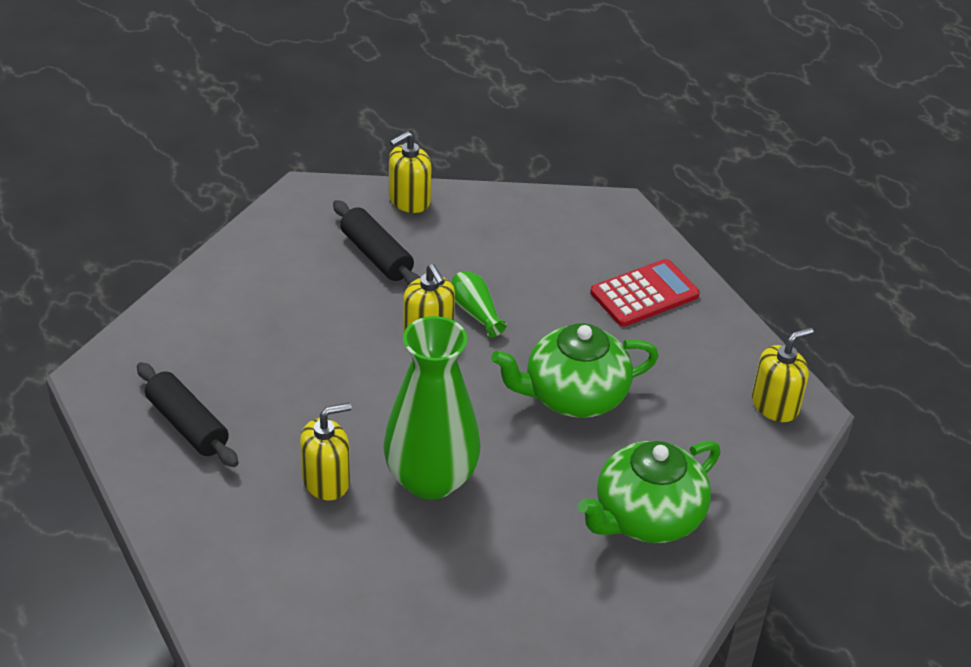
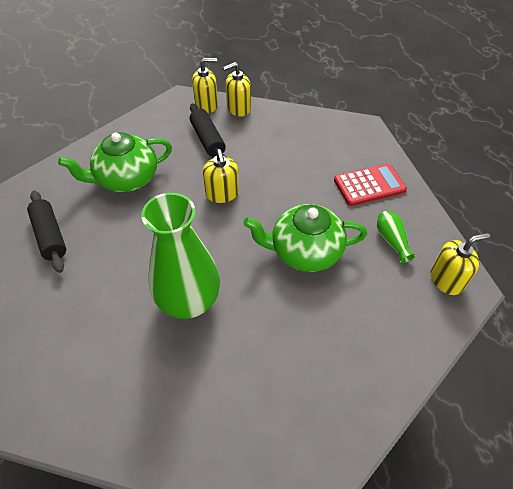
camera: 15 degrees right, 10 degrees up
yellow soap dispenser [300,403,352,500] -> yellow soap dispenser moved to [192,58,218,113]
green vase [452,271,507,337] -> green vase moved to [377,210,416,263]
green teapot [578,441,720,543] -> green teapot moved to [58,132,172,192]

